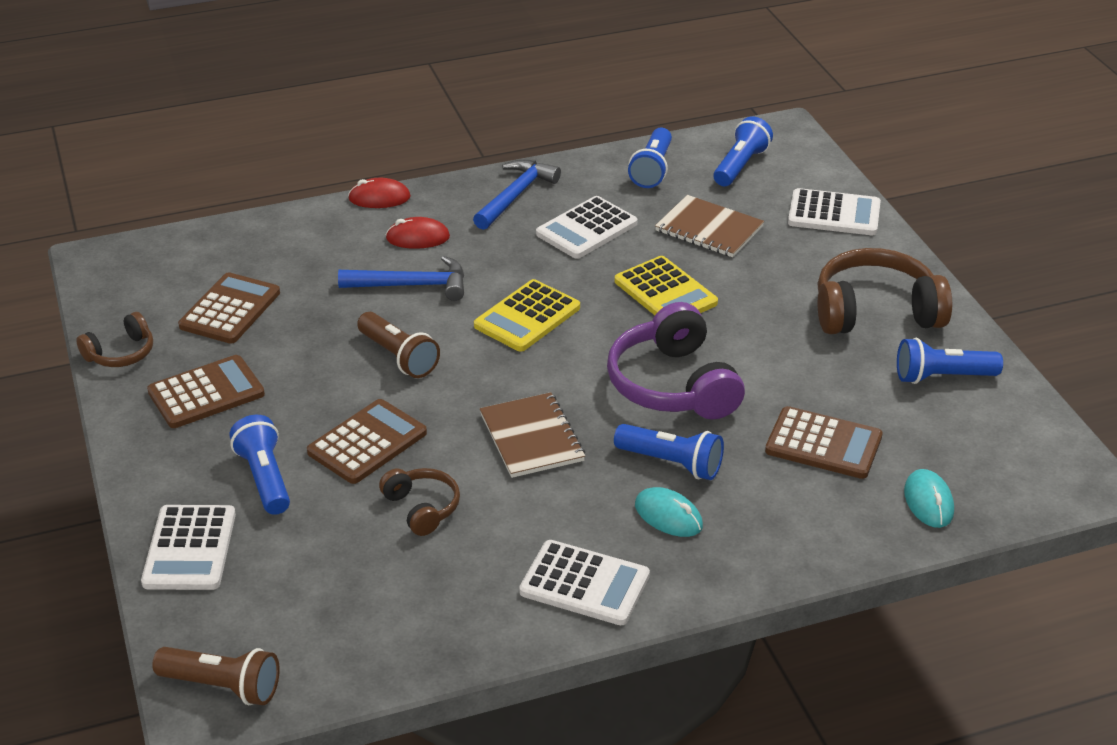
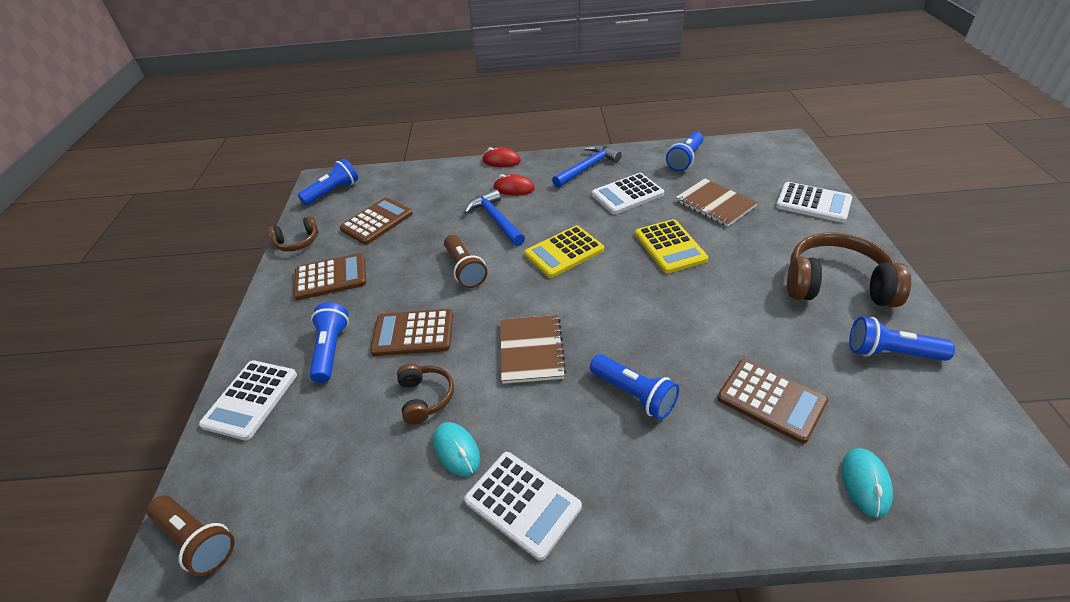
camera: 20 degrees right, 5 degrees up
brown calculator [307,399,427,484] -> brown calculator turned 150 degrees counterclockwise [370,309,453,356]
blue hammer [338,256,464,301] -> blue hammer turned 135 degrees counterclockwise [464,189,525,246]
purple headphones [607,302,745,420] -> none
turquoise mouse [635,487,703,537] -> turquoise mouse moved to [433,422,480,476]
blue flashlight [713,116,773,186] -> blue flashlight moved to [298,159,358,205]

